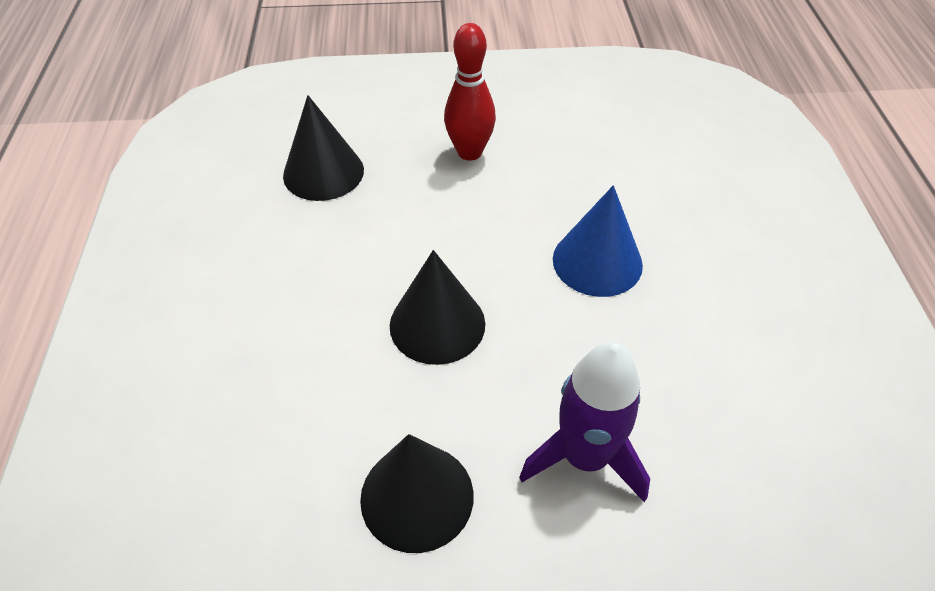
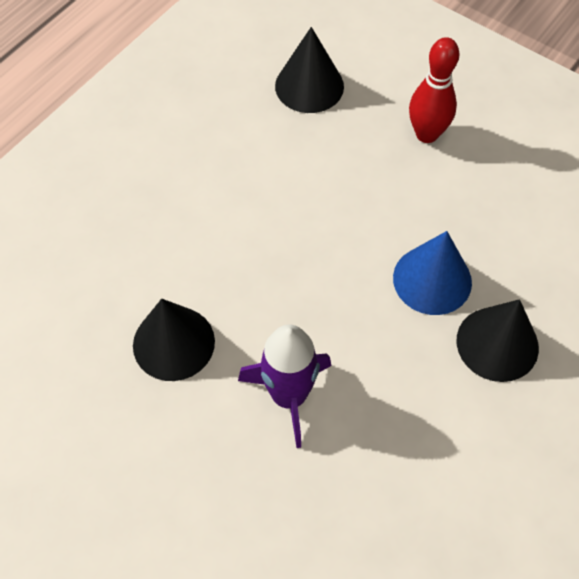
camera: 40 degrees right, 10 degrees up
black cone [390,250,485,365] -> black cone moved to [457,299,539,382]

